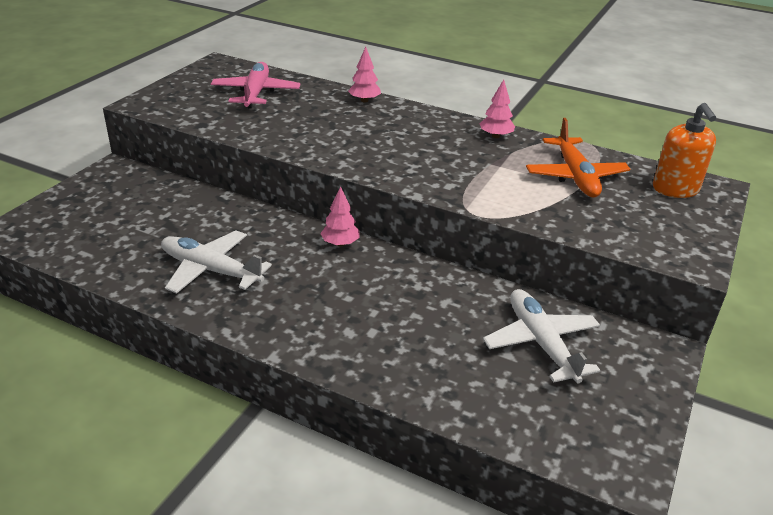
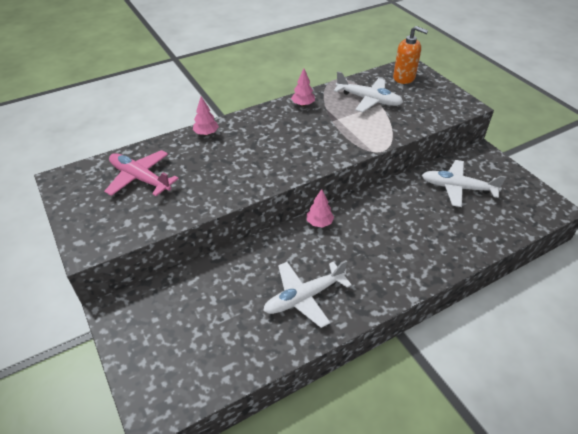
camera: 55 degrees left, 10 degrees up
orange plane [526,118,631,198] -> white plane [334,71,403,112]

